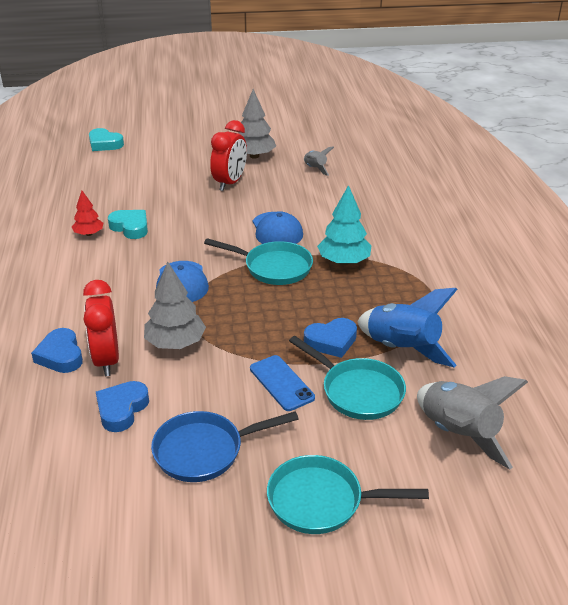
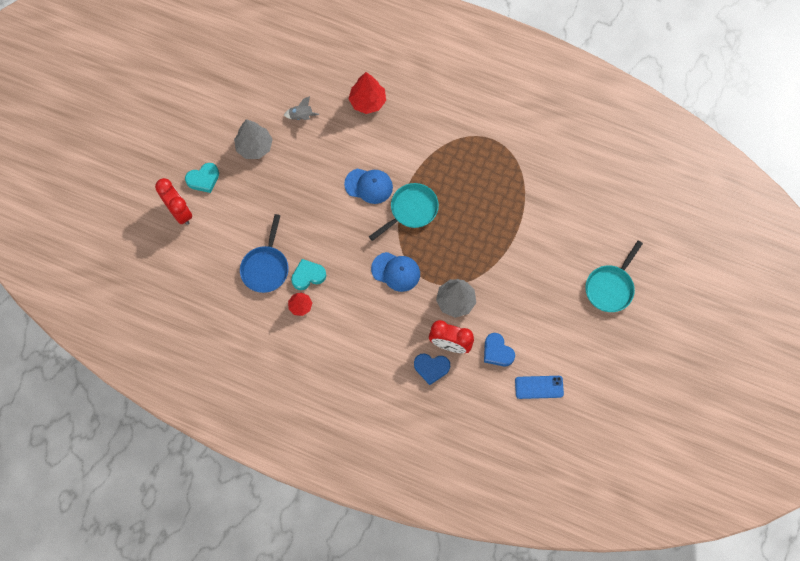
camera: 60 degrees left, 35 degrees up
turquoise heart [89,128,124,151] -> turquoise heart moved to [185,163,219,193]
blue pan [151,411,299,482] -> blue pan moved to [240,214,289,293]
red clock [210,120,247,191] -> red clock moved to [155,178,192,225]
blue phone [250,355,315,411] -> blue phone moved to [515,376,564,399]
turquoise pan [289,336,406,420] -> none
blue heart [304,318,357,358] -> none
turquoise tree [317,185,371,265] -> none
blue rocket [357,288,458,368] -> none
grey rocket [417,376,528,469] -> none
none -> red tree [348,72,386,114]

